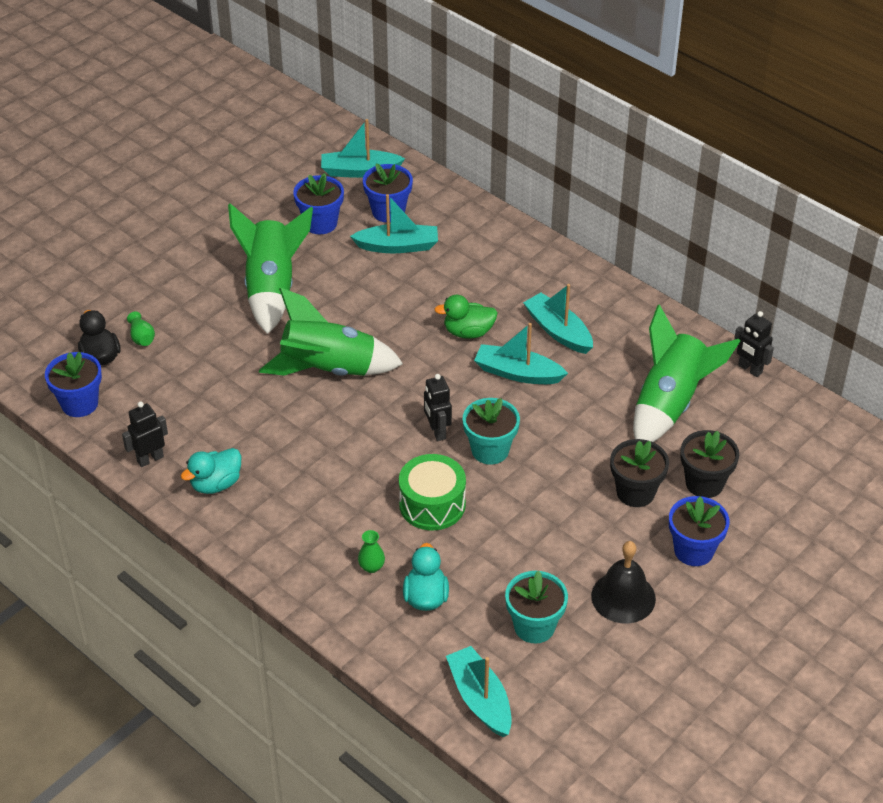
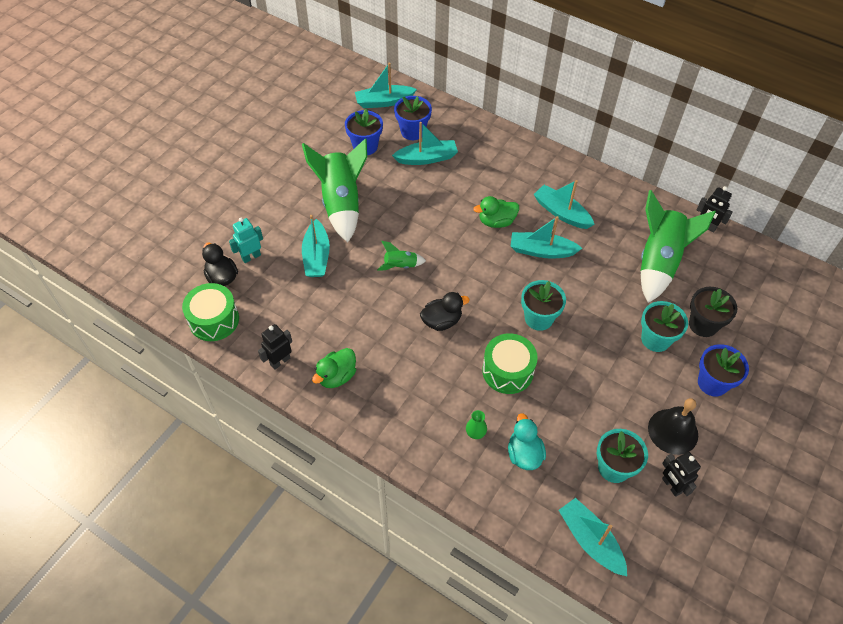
camera: 10 degrees left, 10 degrees up
blue flower pot [45,352,102,417] -> green drum [182,283,239,341]
green vase [127,311,155,346] -> turquoise robot [229,217,263,263]
turquoise duck [181,448,241,494] -> green duck [312,348,356,388]
green rocket [259,287,403,376] -> green rocket [377,241,426,271], size x0.46
black robot [424,374,452,441] -> black robot moved to [662,452,701,497]
black flower pot [610,439,669,507] -> turquoise flower pot [641,301,688,352]
none -> turquoise boat [302,215,330,277]
none -> black duck [420,292,470,331]

